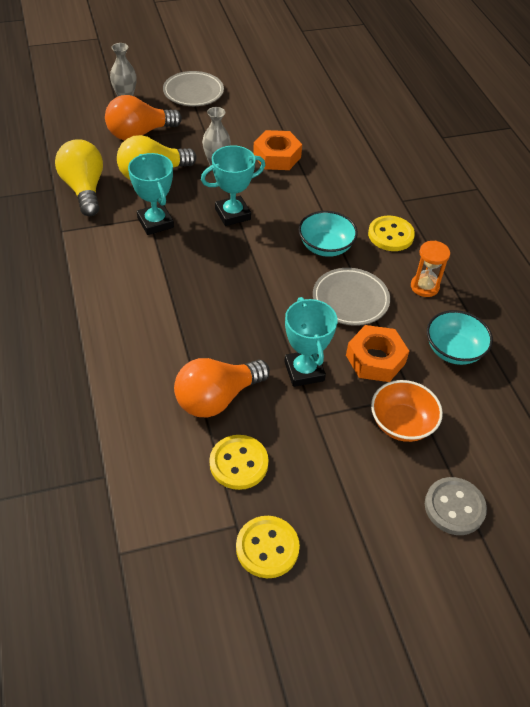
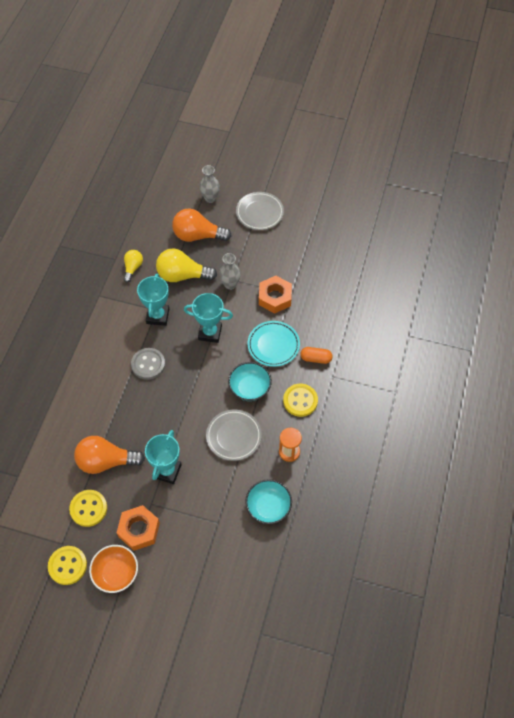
camera: 35 degrees right, 10 degrees up
yellow light bulb [55,139,103,216] -> yellow light bulb [124,250,143,282], size x0.56
orange nut [346,325,409,382] -> orange nut moved to [117,505,160,551]
orange bowl [371,380,443,442] -> orange bowl moved to [89,545,138,593]
grey button [425,477,487,535] -> grey button moved to [131,348,165,380]
none -> turquoise plate [248,321,300,367]
none -> orange capsule [300,347,332,364]

